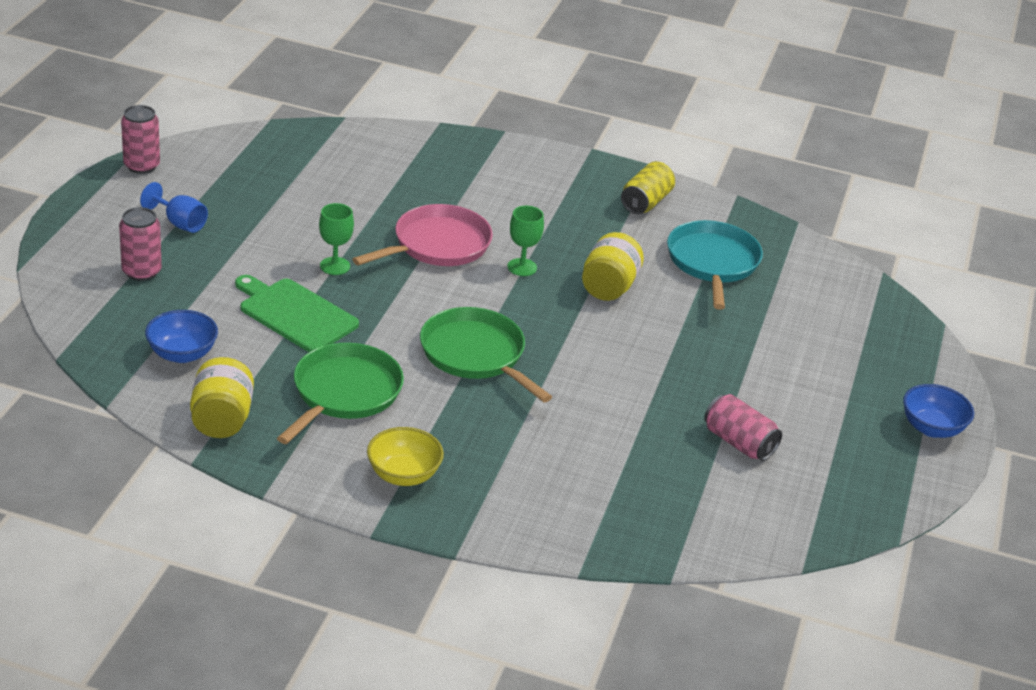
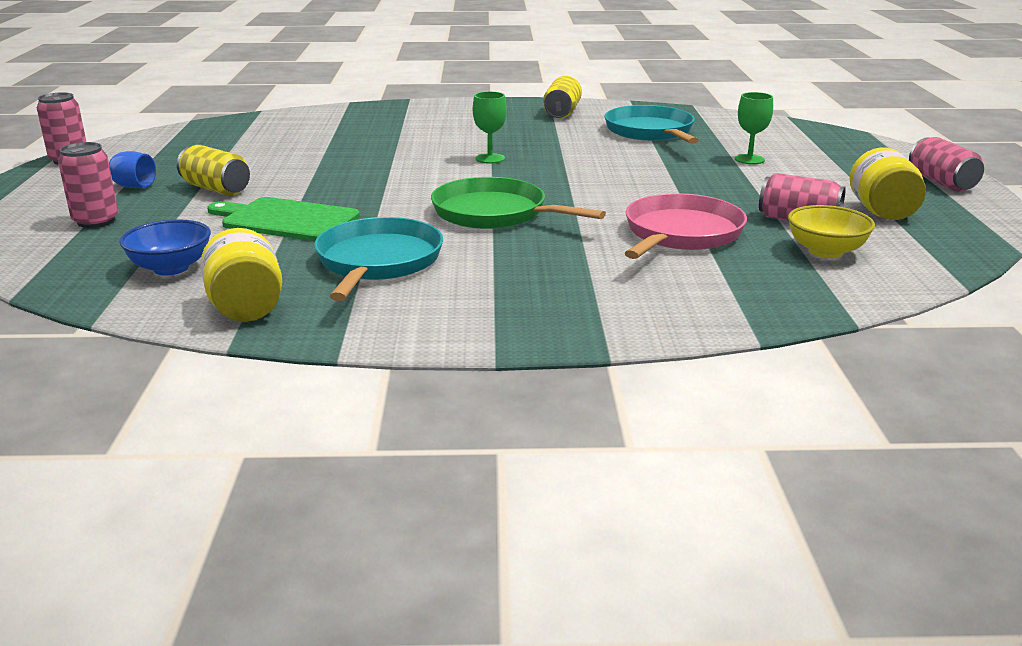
camera: 15 degrees left, 10 degrees down
green pan [277,343,404,444] -> turquoise pan [314,217,443,301]
green goblet [319,203,354,275] -> green goblet moved to [735,92,773,164]
pink pan [352,204,493,266] -> pink pan moved to [625,193,747,259]
yellow bowl [367,427,444,486] -> yellow bowl moved to [788,205,875,258]
yellow jar [582,232,644,301] -> yellow jar moved to [850,148,926,220]
blue bowl [903,384,974,438] -> pink can [909,137,984,192]
none -> yellow can [177,145,250,196]

